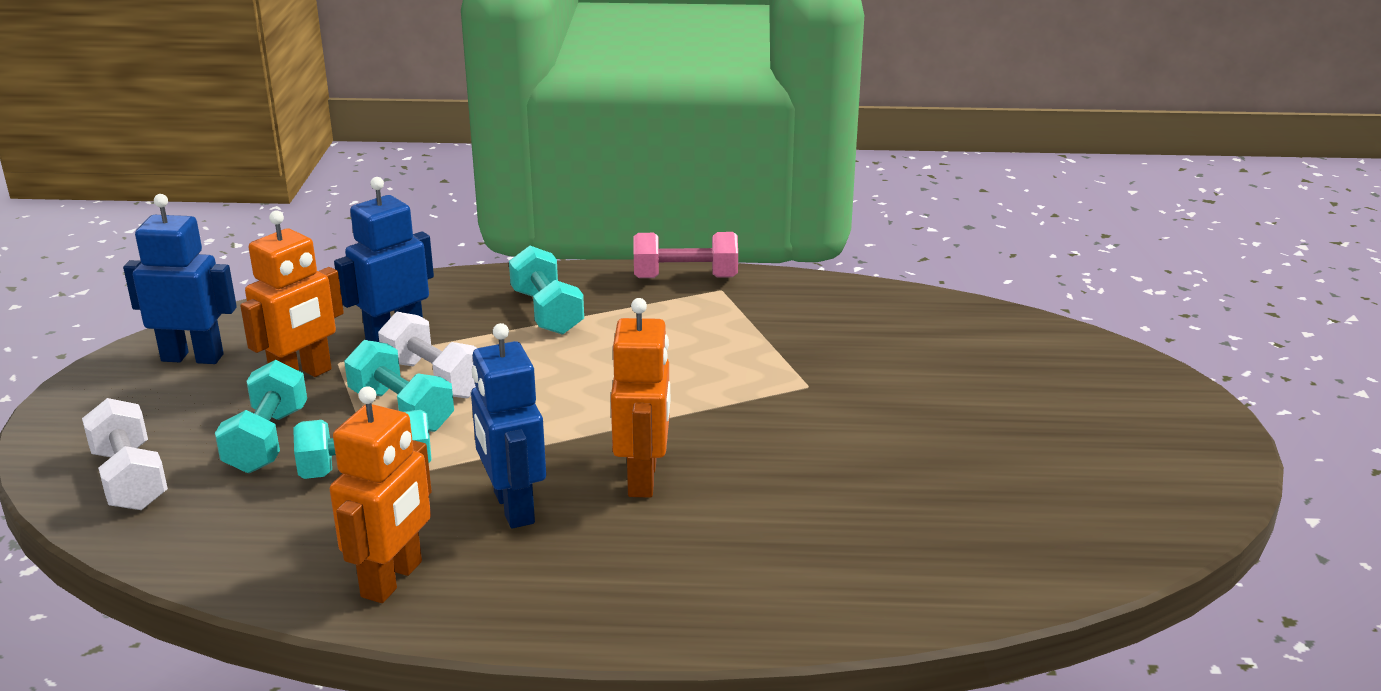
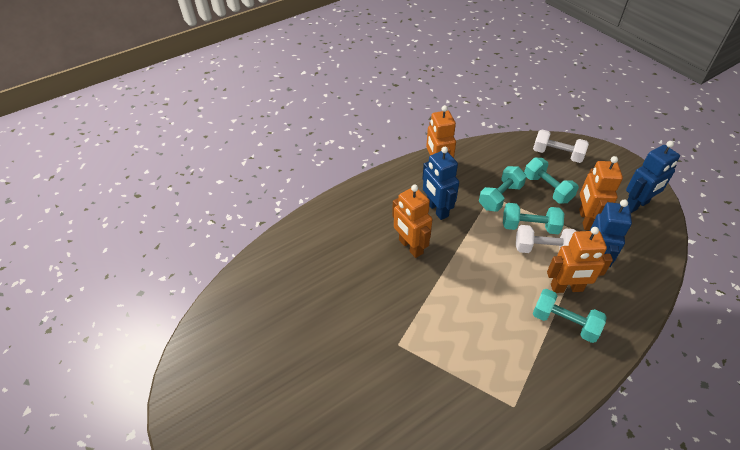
camera: 145 degrees right, 20 degrees up
blue robot [471,323,546,528] -> blue robot turned 150 degrees counterclockwise [422,147,459,220]
pink dumbbell [634,232,738,278] -> none
none -> orange robot [547,227,613,293]

